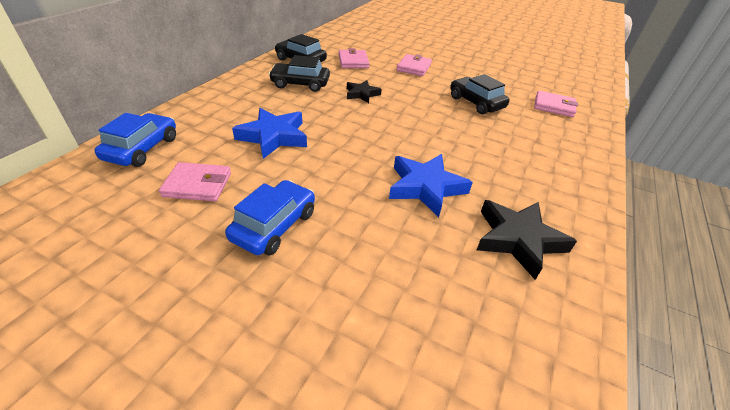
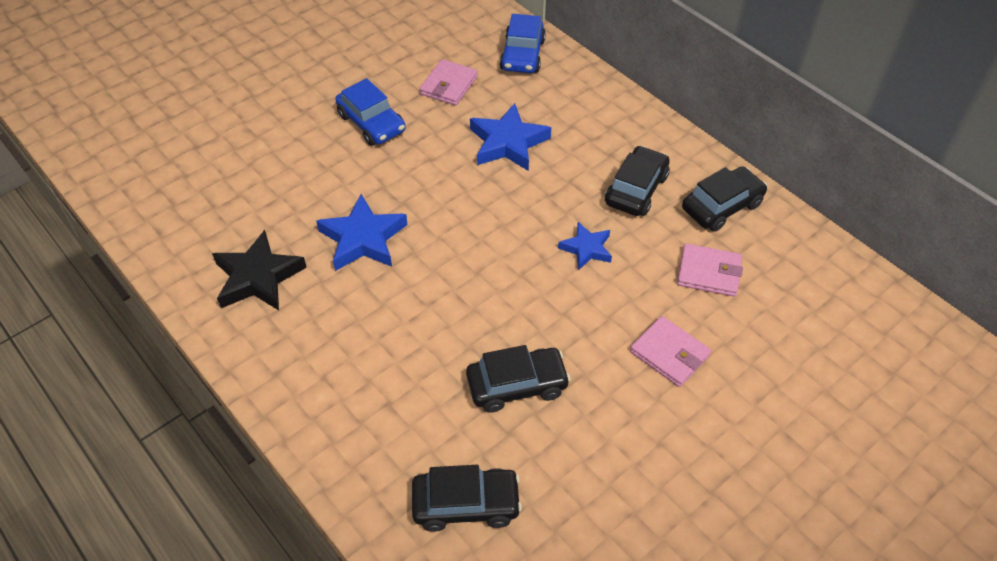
camera: 115 degrees right, 10 degrees up
blue car [94,113,176,167] -> blue car turned 60 degrees clockwise [500,14,546,73]
black star [347,80,382,103] -> blue star [558,222,612,270]
pink wallet [534,90,578,117] -> black car [412,465,522,532]

